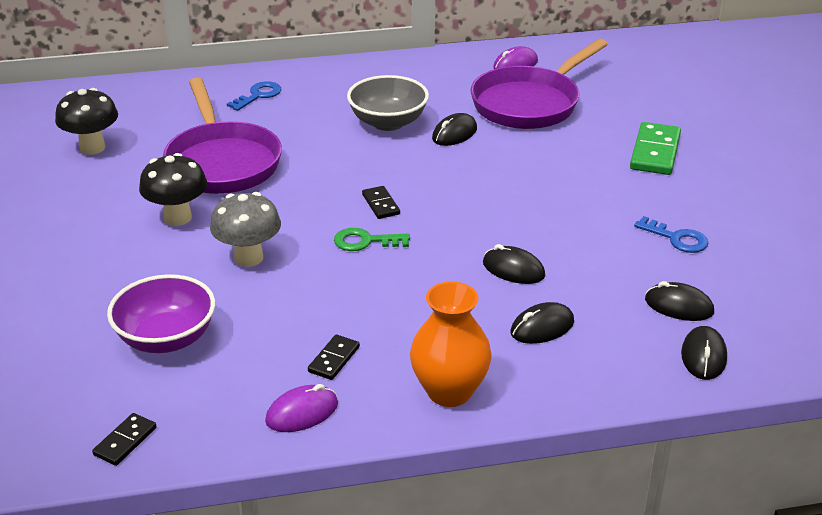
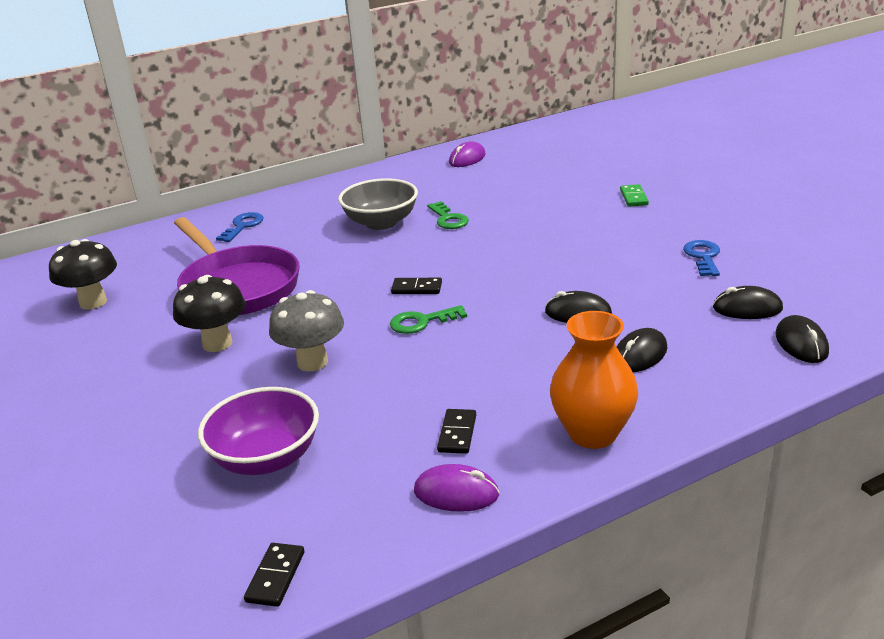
camera: 15 degrees left, 5 degrees down
purple mouse [265,384,338,432] -> purple mouse turned 60 degrees clockwise [414,464,499,512]
black domino [362,186,400,219] -> black domino turned 45 degrees counterclockwise [391,278,442,294]
black mouse [432,113,477,146] -> green key [427,201,469,229]
purple pan [471,39,608,129] -> none
green domino [630,122,681,175] -> green domino [620,184,649,207], size x0.55
blue key [634,216,708,253] -> blue key turned 105 degrees counterclockwise [683,240,720,276]

